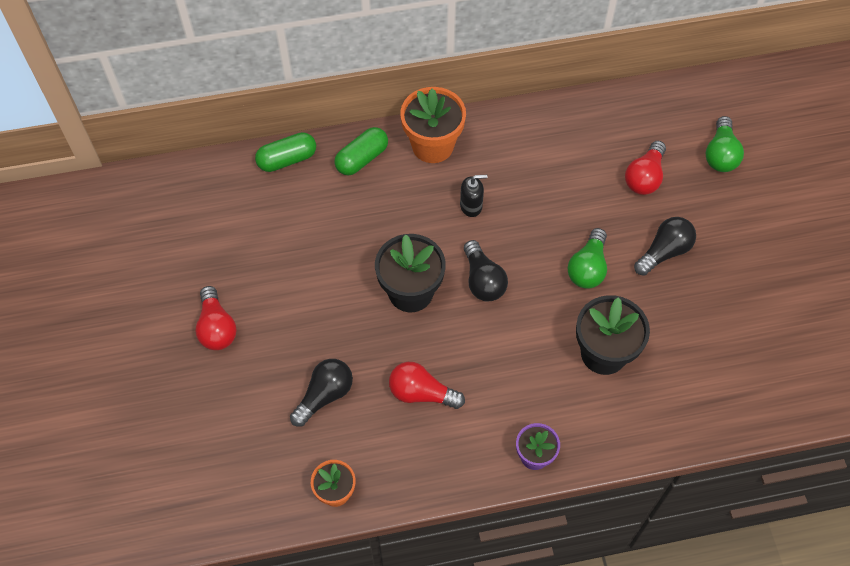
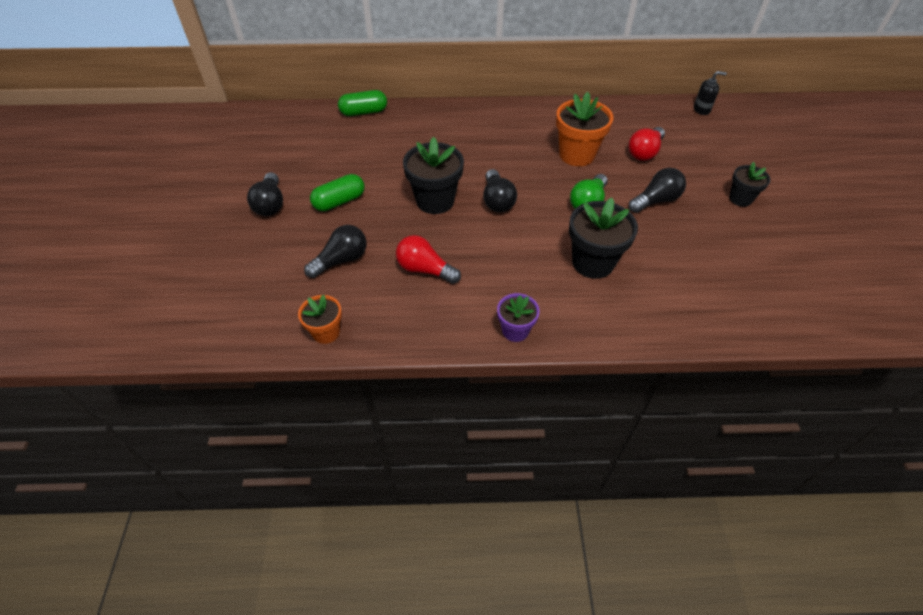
camera: 10 degrees right, 10 degrees down
red light bulb [195,286,237,350] -> black light bulb [247,172,283,216]
green capsule [335,127,388,175] -> green capsule moved to [310,174,365,211]
orange flower pot [400,87,466,163] -> orange flower pot moved to [556,92,613,166]
black soap dispenser [460,175,488,217] -> black soap dispenser moved to [694,71,727,115]
green light bulb [706,116,744,172] -> none
none -> black flower pot [729,162,770,207]

